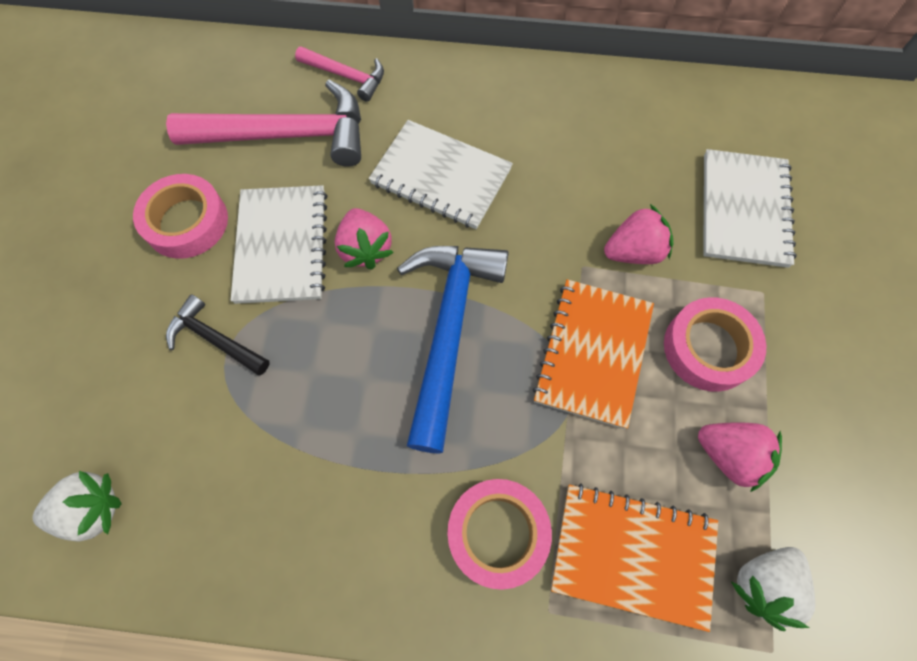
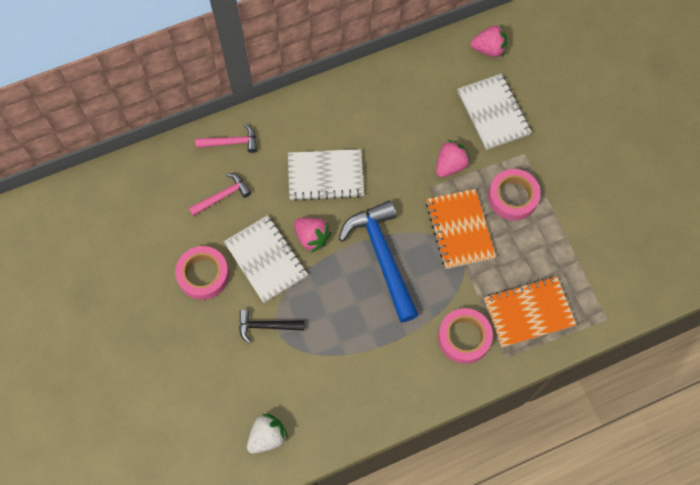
camera: 30 degrees left, 0 degrees up
pink hammer [166,80,361,167] -> pink hammer [189,173,252,216], size x0.52
pink strawberry [698,423,782,492] -> pink strawberry moved to [471,24,507,57]
white strawberry [731,547,815,631] -> none

